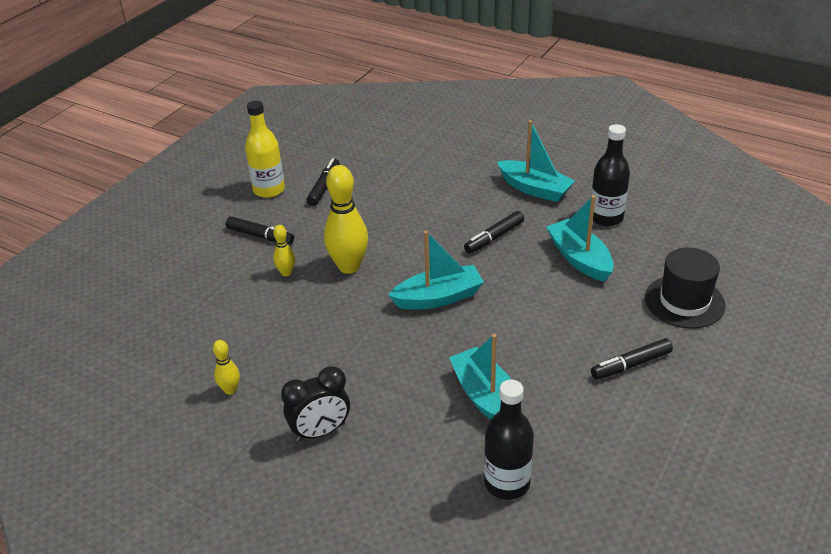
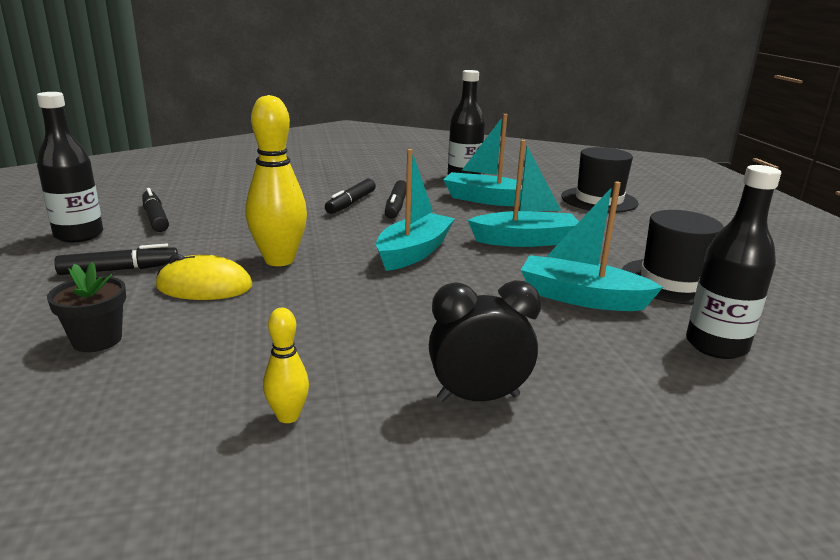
camera: 45 degrees left, 15 degrees down
yellow bottle [245,101,285,198] -> black bottle [37,92,103,243]
yellow bowling pin [273,225,295,276] -> yellow mouse [156,254,252,300]
black clock [281,366,350,442] -> black clock turned 120 degrees counterclockwise [429,280,542,402]
turquoise boat [497,120,575,202] -> turquoise boat moved to [468,140,579,247]
black marker [591,338,673,380] -> black marker moved to [325,179,376,214]
none -> black flower pot [47,262,126,352]
none -> black hat [622,210,723,305]

